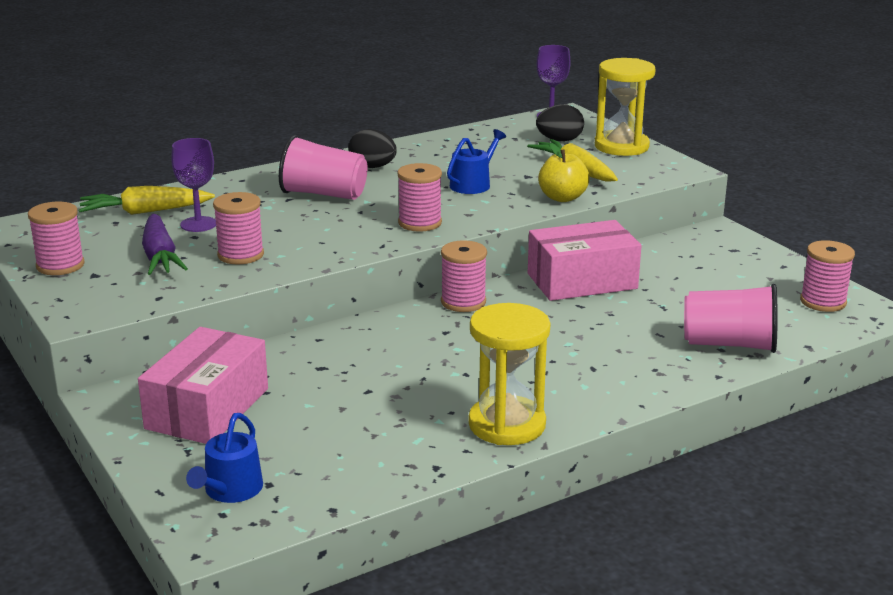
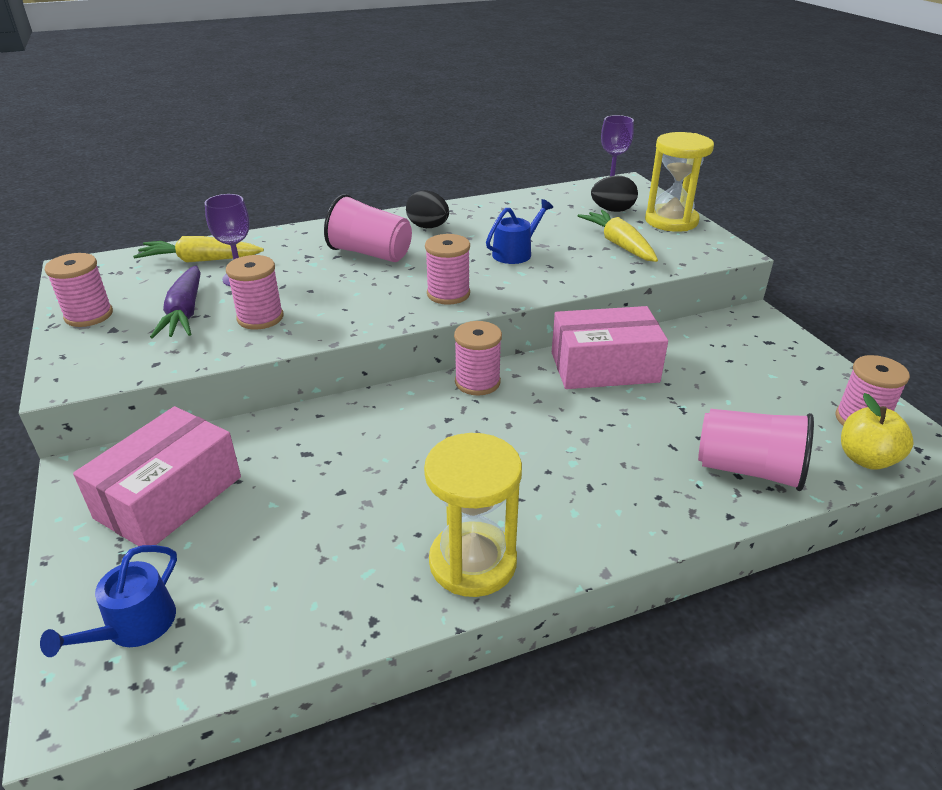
camera: 10 degrees right, 10 degrees up
yellow apple [538,143,590,202] -> yellow apple moved to [841,393,914,469]

